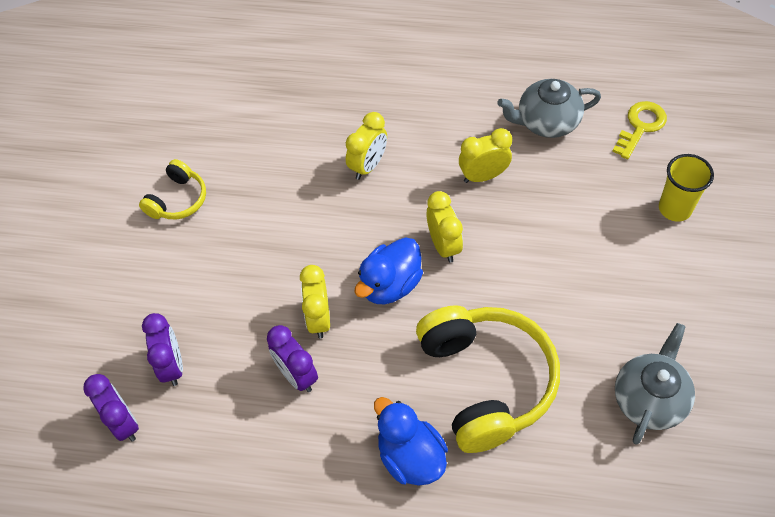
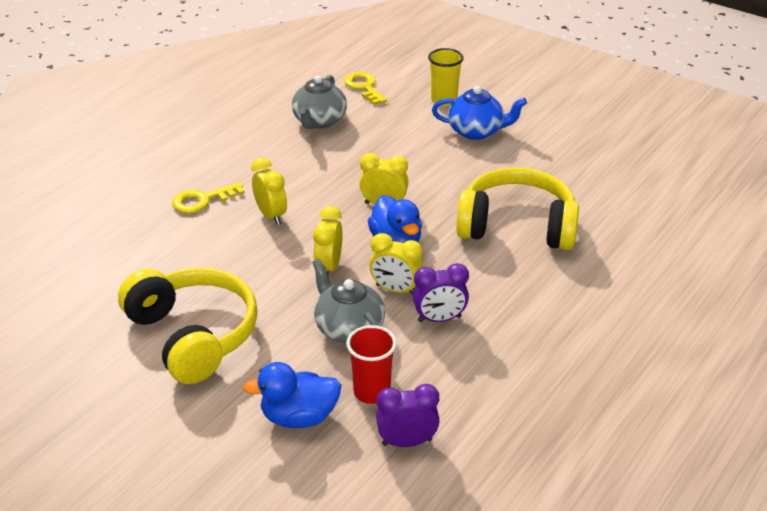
camera: 65 degrees left, 20 degrees down
yellow headphones [139,159,206,219] -> yellow headphones [118,268,258,384], size x1.99
purple clock [142,313,183,386] -> red cup [346,325,397,404]
blue duck [374,397,448,486] -> blue duck moved to [243,362,341,428]
yellow clock [459,128,512,183] -> yellow clock moved to [313,206,343,274]
grey teapot [615,323,695,444] -> grey teapot moved to [312,259,385,343]
none -> yellow key [172,182,245,213]
none -> blue teapot [432,86,527,140]

